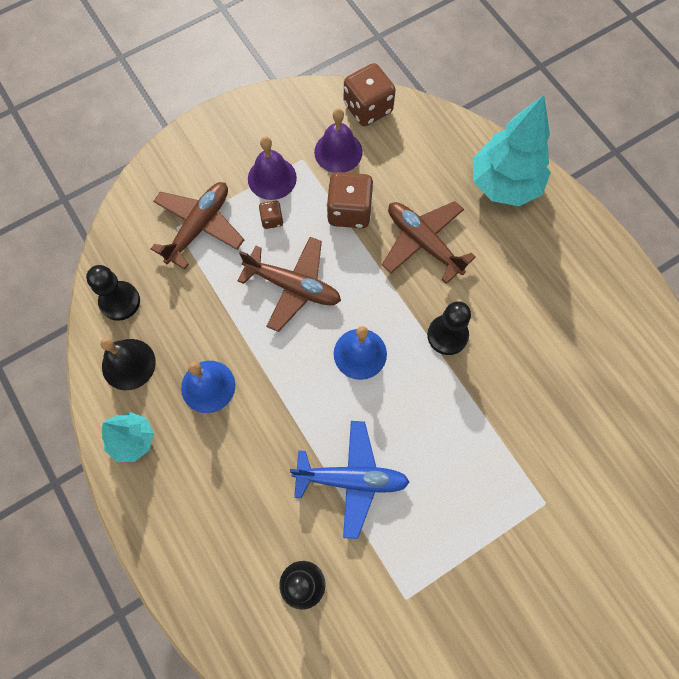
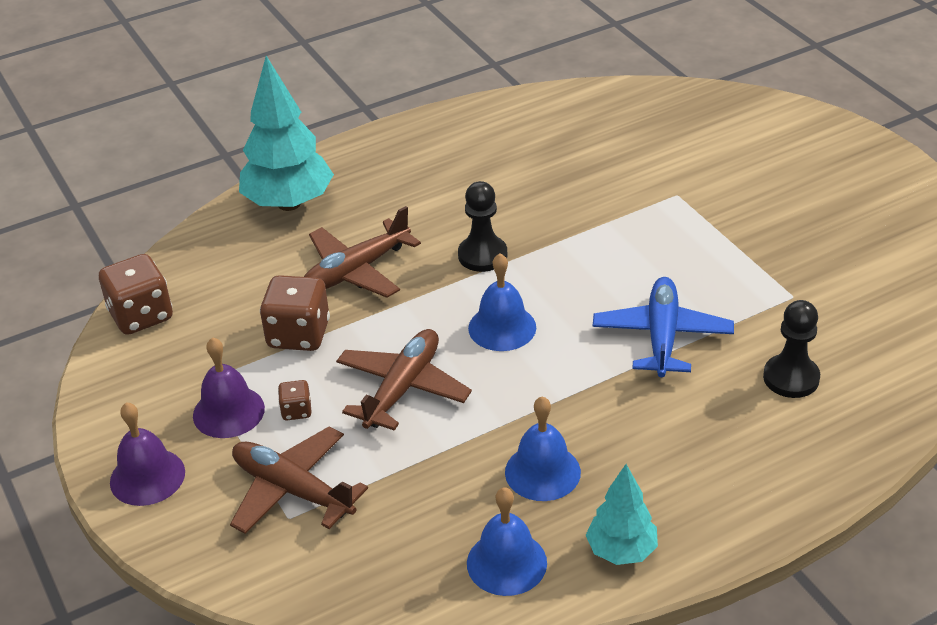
camera: 85 degrees left, 30 degrees down
black pawn [86,265,140,321] -> none
black bell [100,338,156,390] -> blue bell [467,487,547,596]
purple bell [314,108,363,173] -> purple bell moved to [110,402,185,506]

